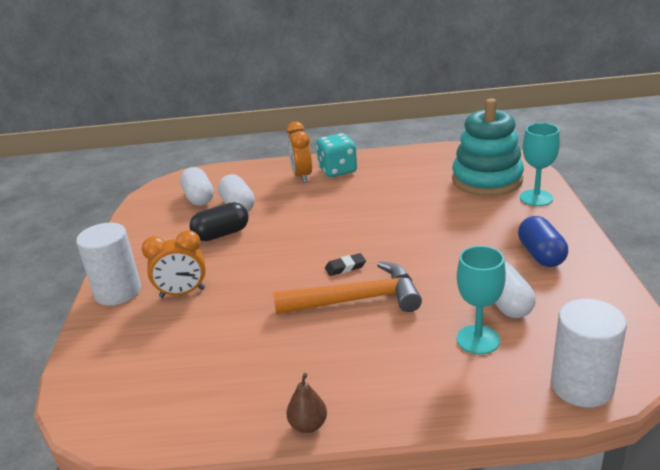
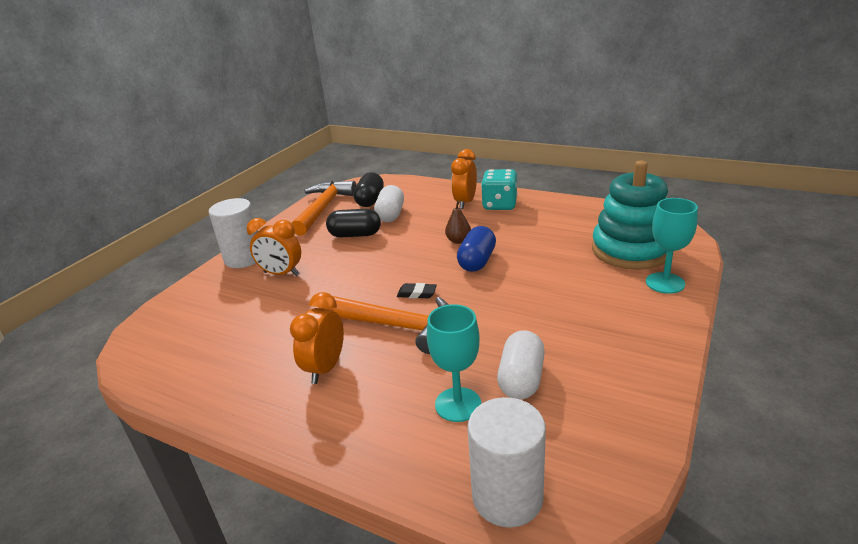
camera: 30 degrees right, 0 degrees up
white capsule [180,167,214,206] -> black capsule [353,172,384,207]
brown pear [286,373,327,433] -> brown pear moved to [445,200,471,244]
blue capsule [518,216,568,267] -> blue capsule moved to [457,226,496,272]
none -> orange clock [290,292,344,384]
none -> orange hammer [292,181,356,236]

